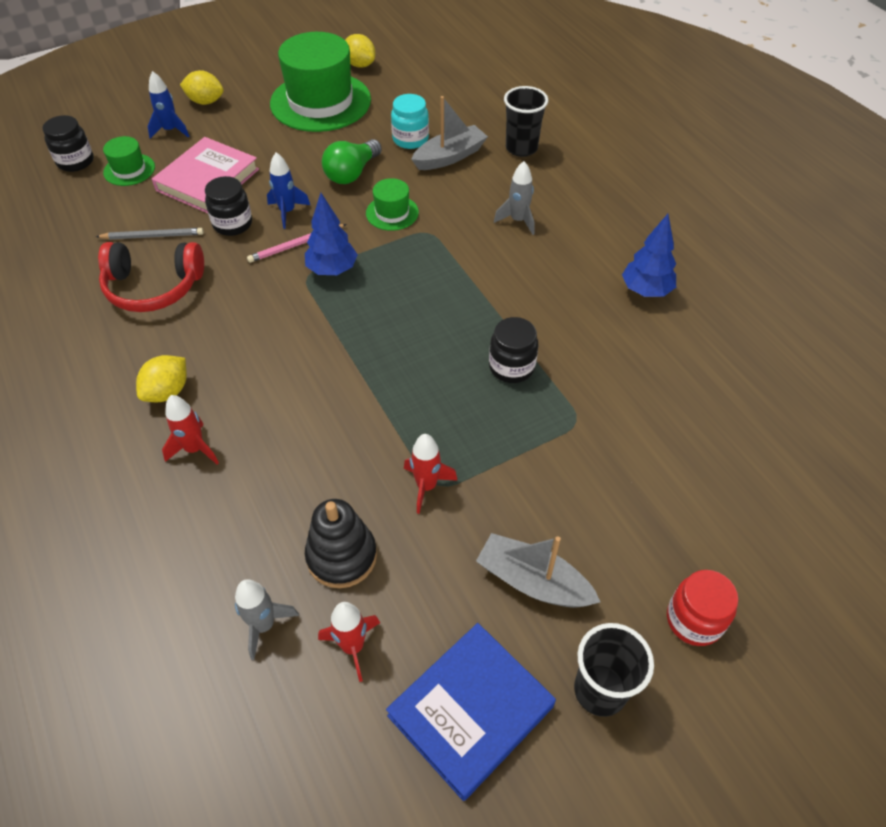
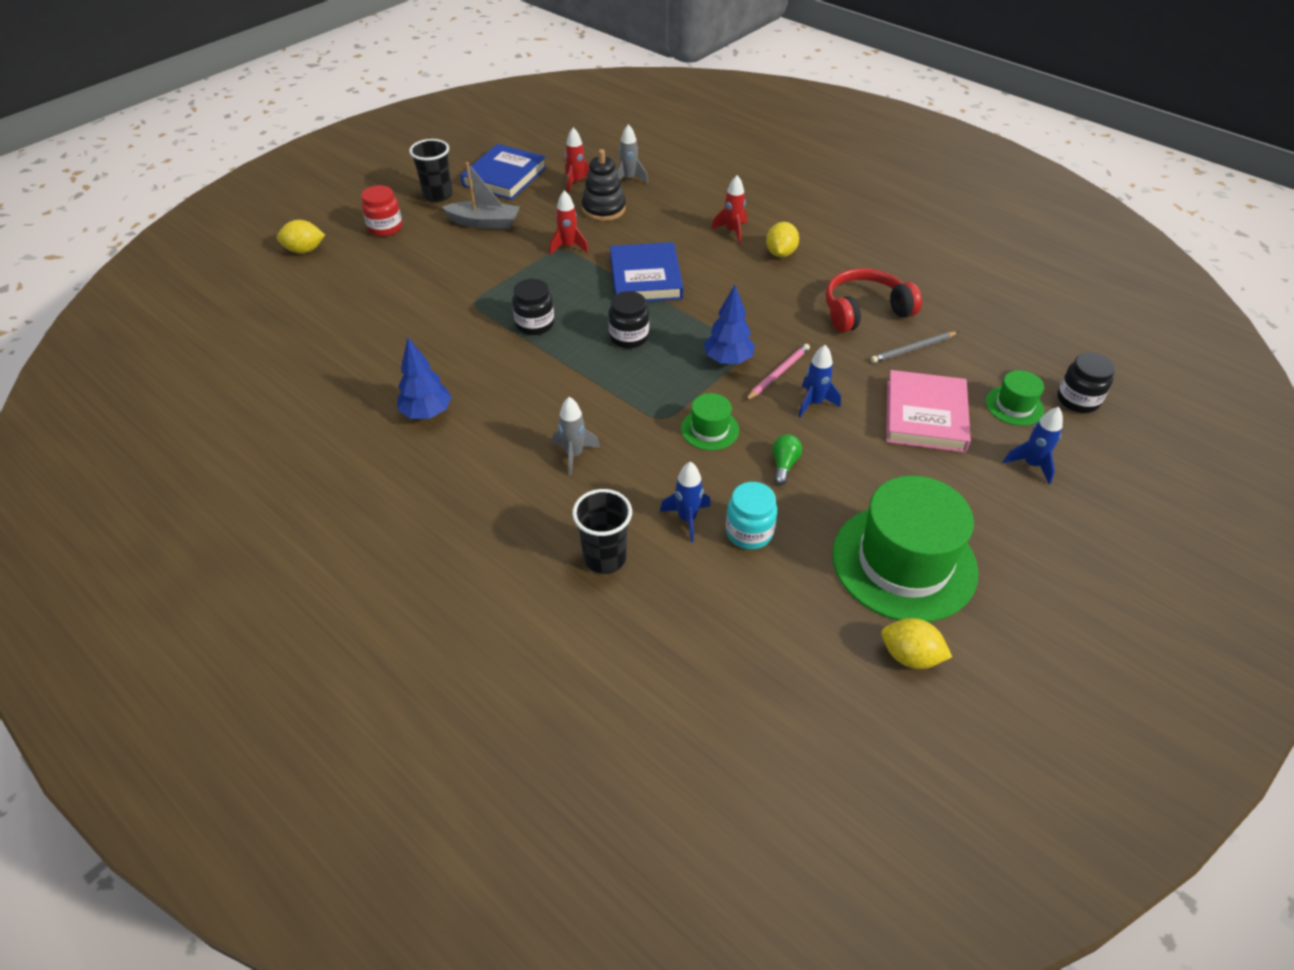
camera: 160 degrees right, 5 degrees down
yellow lemon [180,70,224,105] -> yellow lemon moved to [277,220,325,253]
black jar [205,176,252,236] -> black jar moved to [608,291,649,348]
green light bulb [322,139,382,184] -> green light bulb [772,434,802,485], size x0.61
grey boat [411,96,488,170] -> blue rocket [660,462,711,542]
none -> blue book [610,242,684,302]

